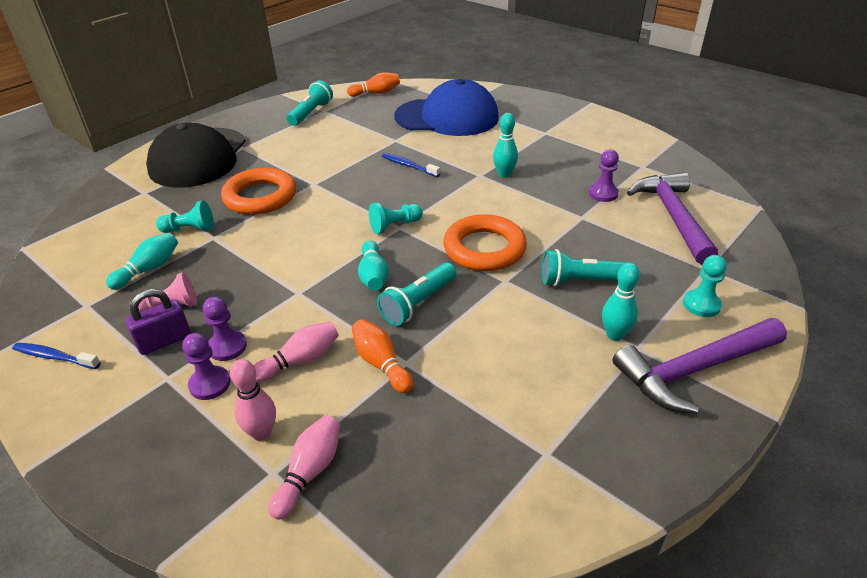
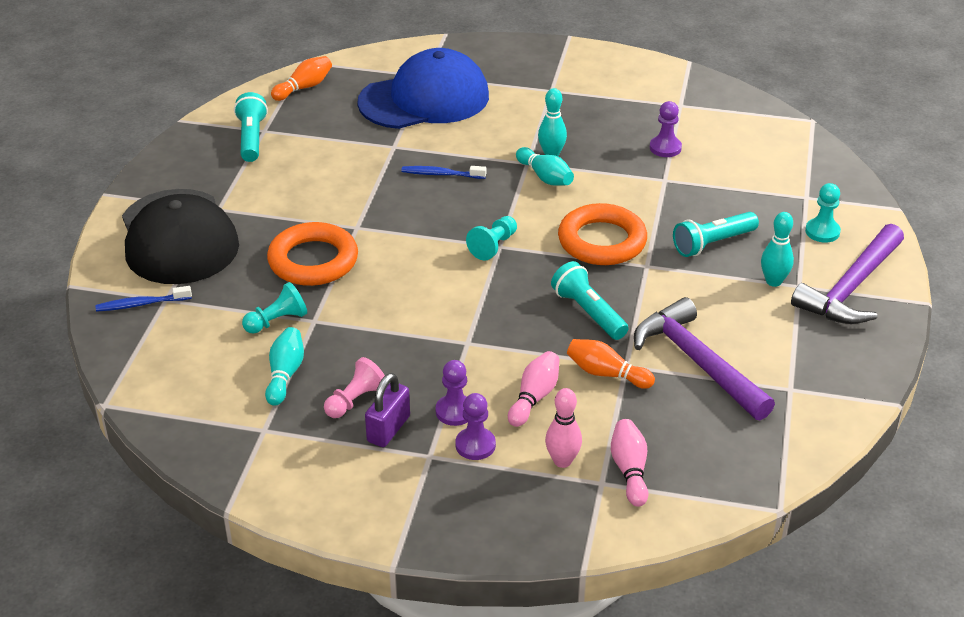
camera: 30 degrees left, 0 degrees up
blue toothbrush [12,343,101,369] -> blue toothbrush moved to [95,286,192,312]
turquoise bowling pin [358,240,389,291] -> turquoise bowling pin moved to [516,147,574,186]
turquoise flashlight [377,263,456,326] -> turquoise flashlight turned 135 degrees clockwise [551,261,628,340]
purple hammer [627,172,718,265] -> purple hammer moved to [634,297,775,420]

